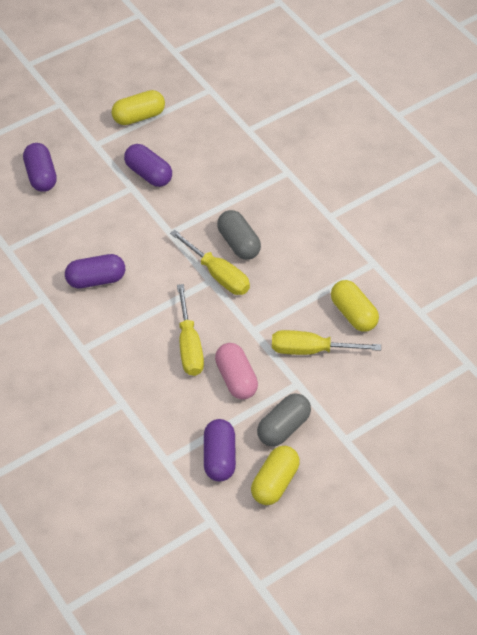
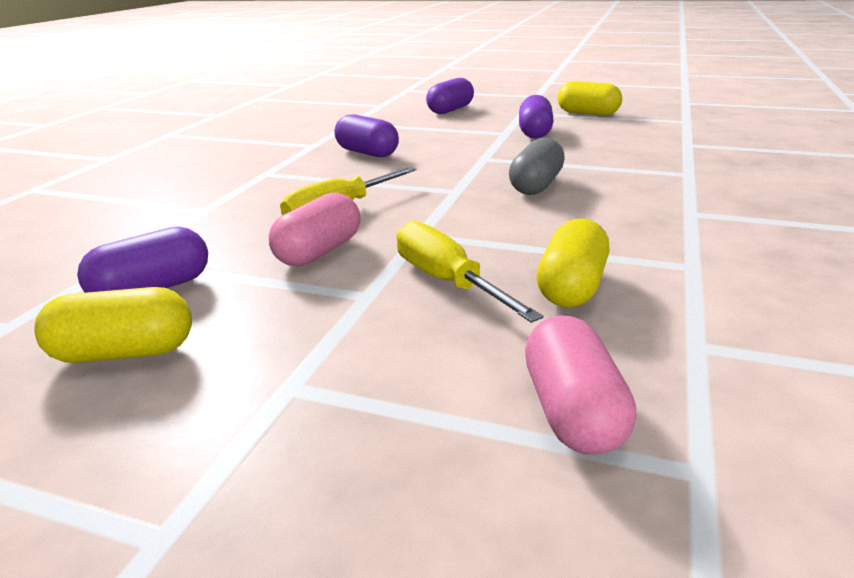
camera: 55 degrees right, 25 degrees down
yellow screwdriver [170,230,250,295] -> none
grey capsule [257,394,311,447] -> none
none -> pink capsule [525,315,636,455]

